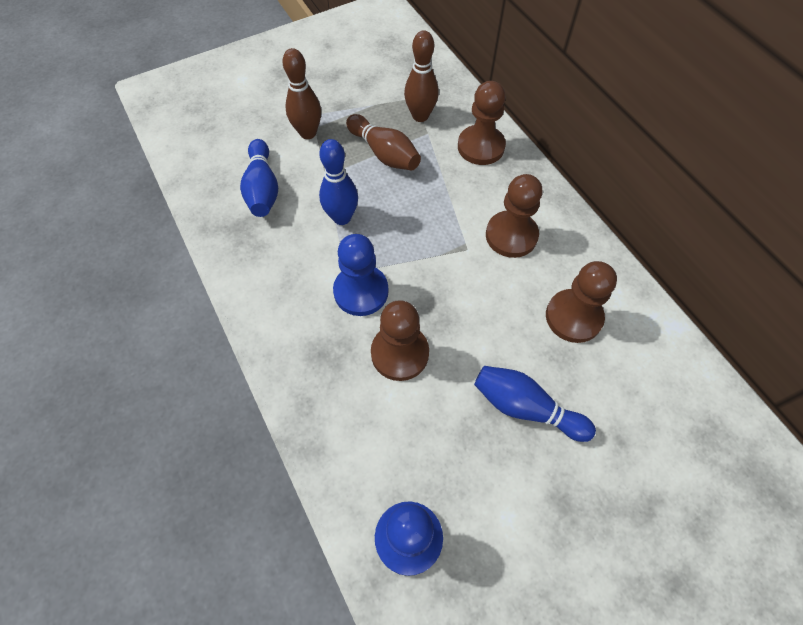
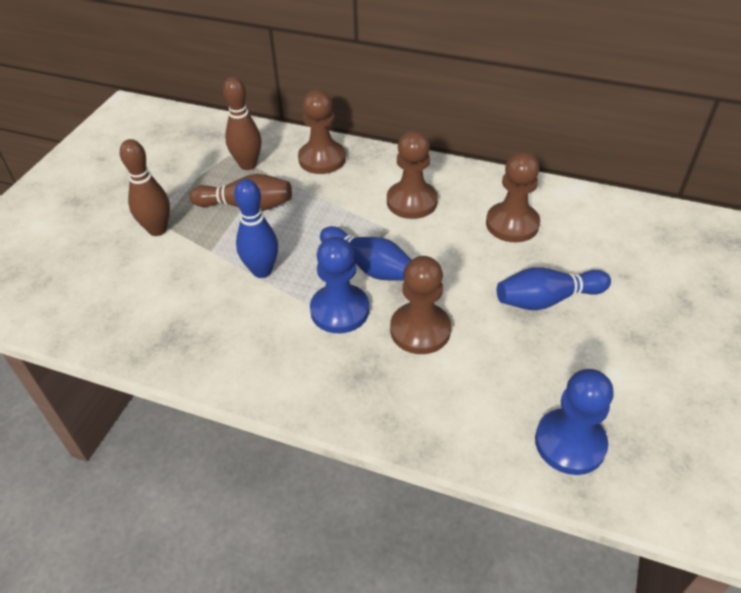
camera: 40 degrees left, 15 degrees down
blue bowling pin [240,139,278,217] -> blue bowling pin moved to [320,226,411,281]

